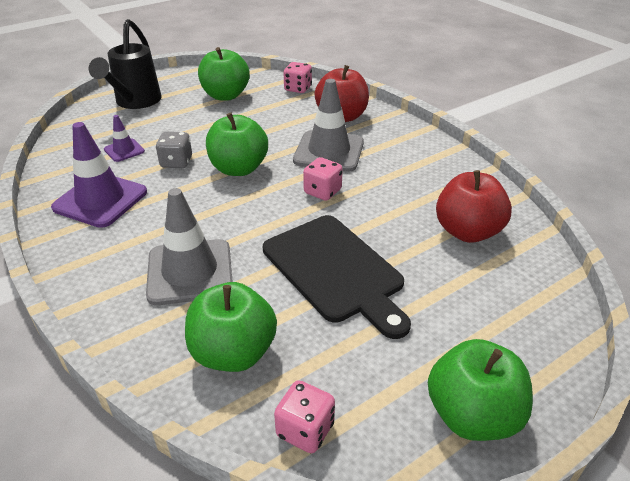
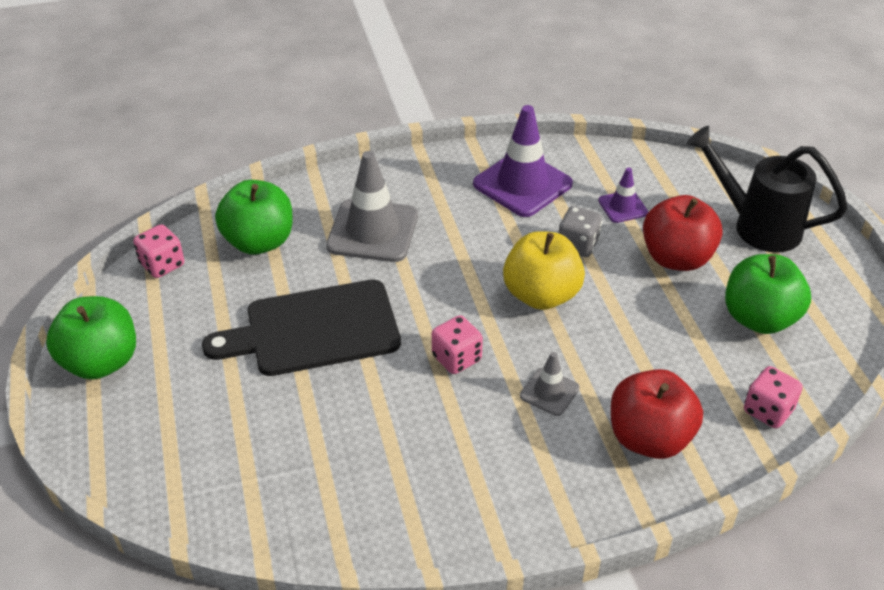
camera: 110 degrees right, 5 degrees up
green apple [206,113,268,176] -> yellow apple [503,231,585,310]
grey traffic cone [293,79,364,172] -> grey traffic cone [520,352,580,416], size x0.51
red apple [436,170,512,243] -> red apple moved to [643,195,723,271]

